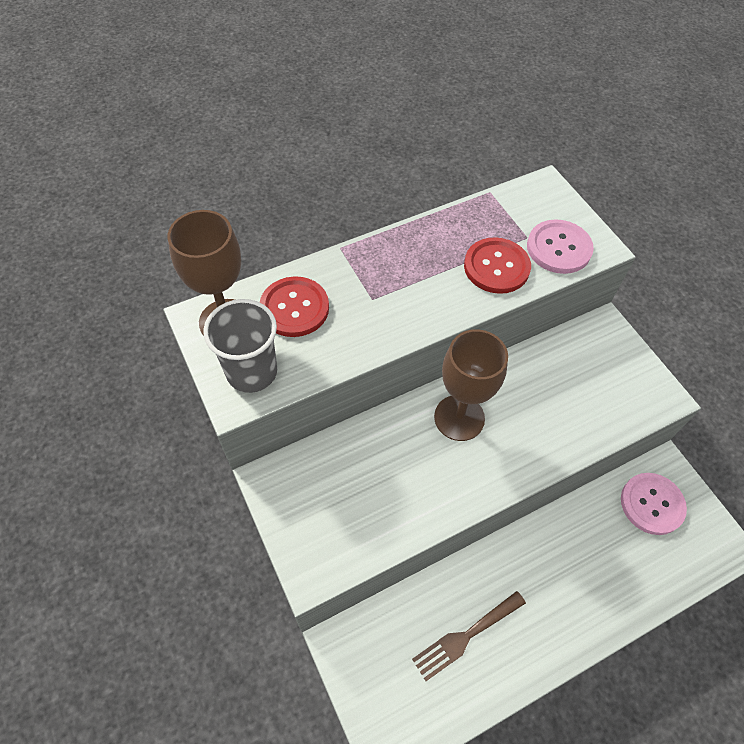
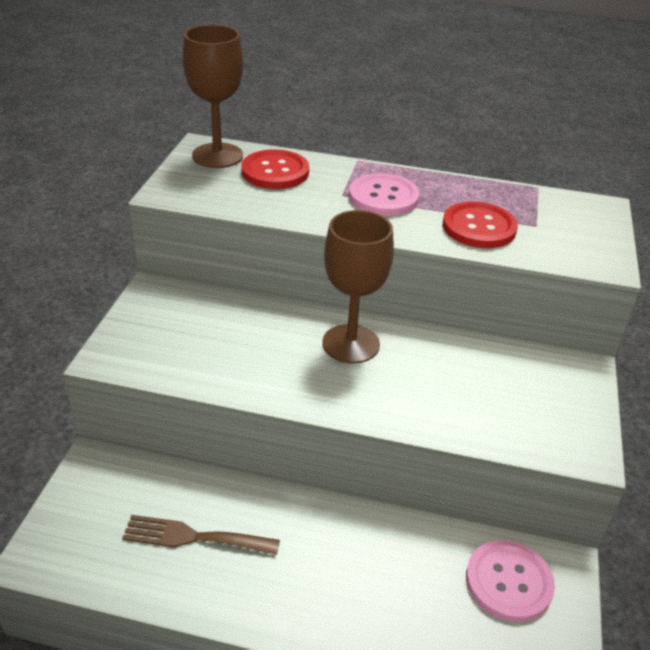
camera: 40 degrees right, 20 degrees down
grey cup [203,299,277,393] -> none
pink button [527,219,594,274] -> pink button moved to [349,173,420,216]

